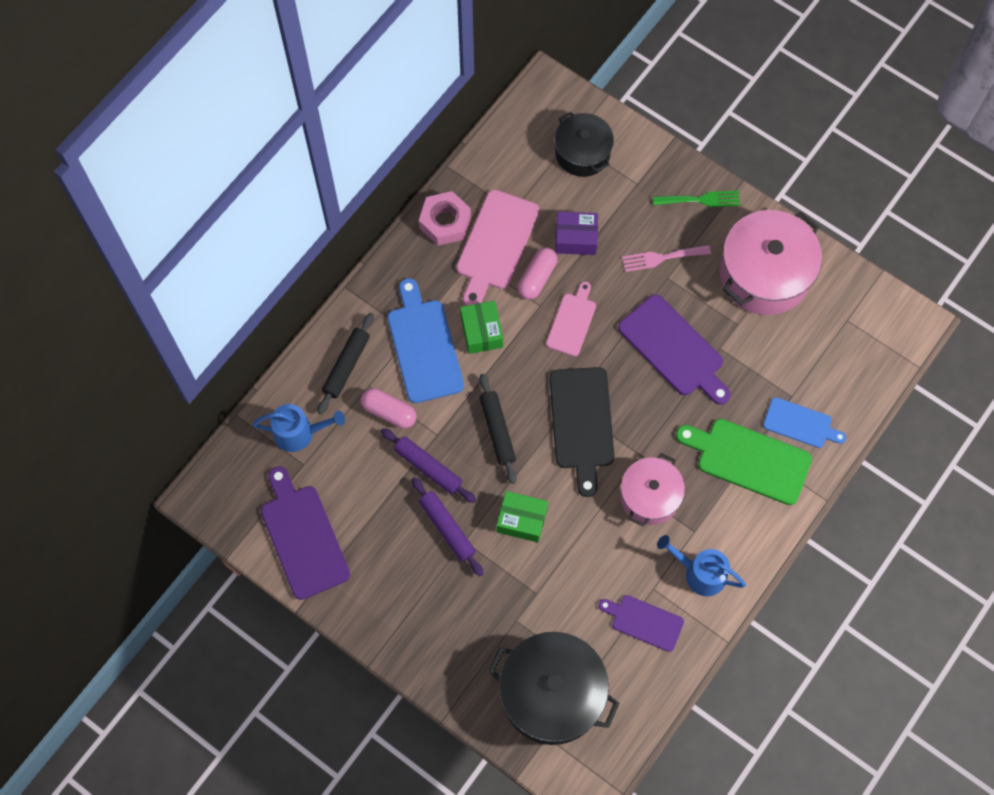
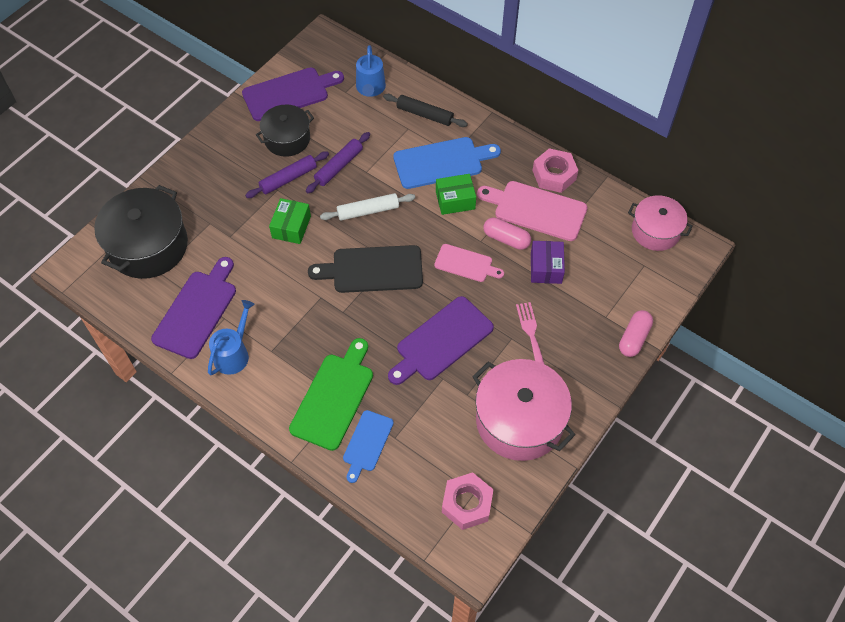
camera: 90 degrees right, 10 degrees down
pink capsule [361,388,416,429] -> pink capsule moved to [619,310,653,357]
black rolling pin [479,374,517,484] -> white rolling pin [320,193,415,221]
black pot [555,112,614,177] -> black pot moved to [256,105,314,157]
purple cutting board [599,595,684,652] -> purple cutting board [151,257,236,359], size x1.64
pink pot [620,453,685,527] -> pink pot moved to [628,195,693,251]
green fork [653,191,740,207] -> none
none -> pink nut [442,472,494,530]

